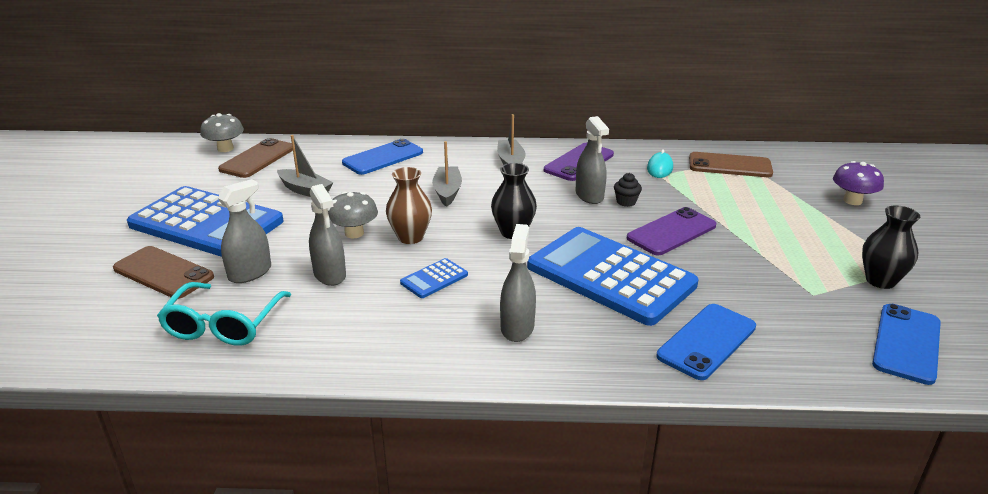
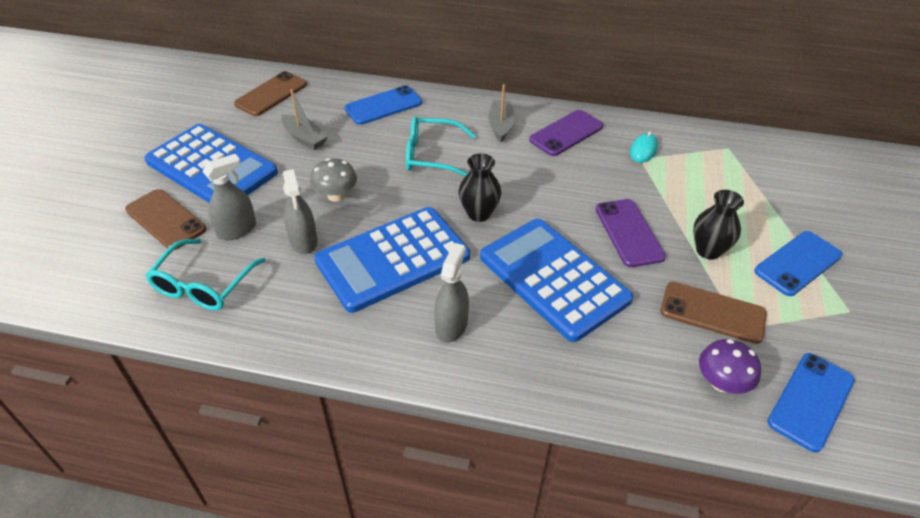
camera: 10 degrees right, 15 degrees up
grey mushroom [200,113,244,152] -> none
brown vase [386,167,432,244] -> none
blue calculator [400,258,468,298] -> blue calculator [314,207,470,313], size x2.49
grey boat [432,141,462,207] -> turquoise glasses [406,116,476,177]
grey spray bottle [576,116,609,204] -> none
black cupcake [614,173,642,207] -> none
purple phone [627,207,716,255] -> purple phone turned 75 degrees counterclockwise [595,199,666,267]
blue phone [656,304,756,380] -> blue phone moved to [754,231,842,296]
brown phone [689,152,773,177] -> brown phone moved to [660,282,767,344]
purple mushroom [833,161,884,205] -> purple mushroom moved to [699,339,761,394]
black vase [862,205,920,289] -> black vase moved to [693,190,744,260]

